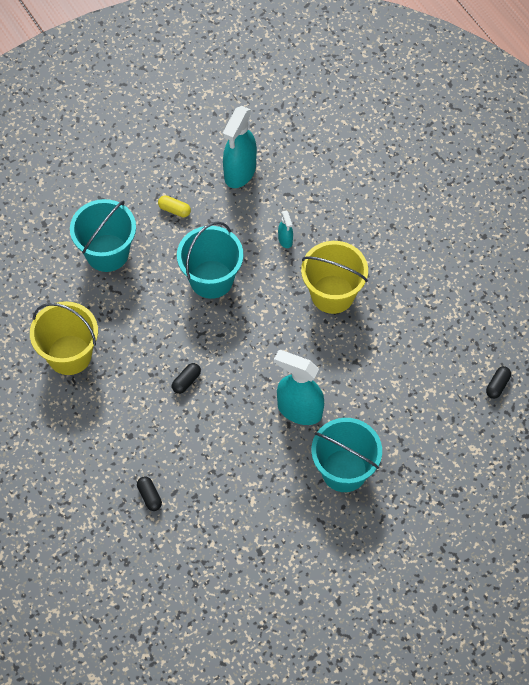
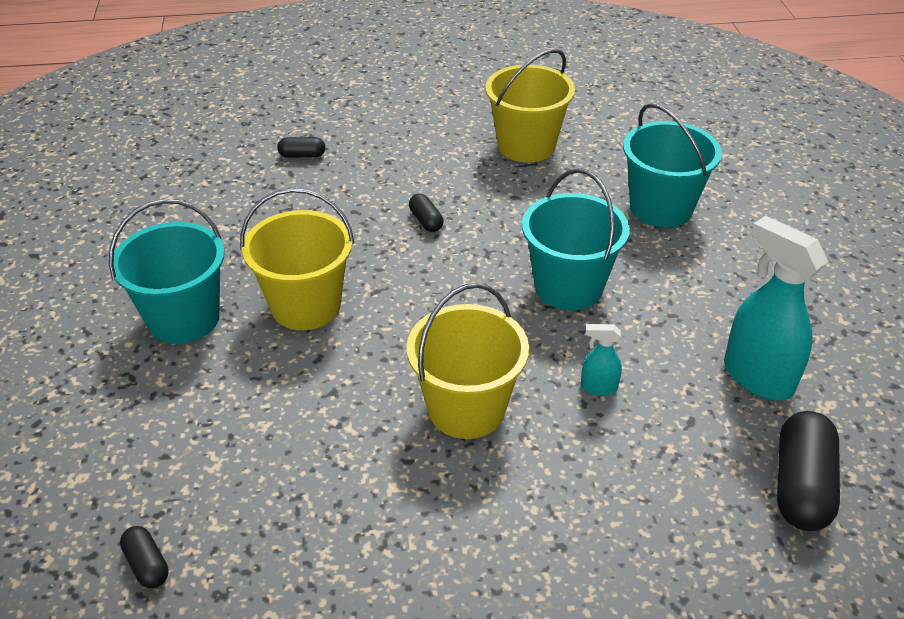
camera: 115 degrees right, 20 degrees down
yellow capsule [158,195,191,217] -> none
turquoise spray bottle [274,350,324,425] -> yellow bucket [240,188,354,330]
none -> black capsule [777,411,840,531]

